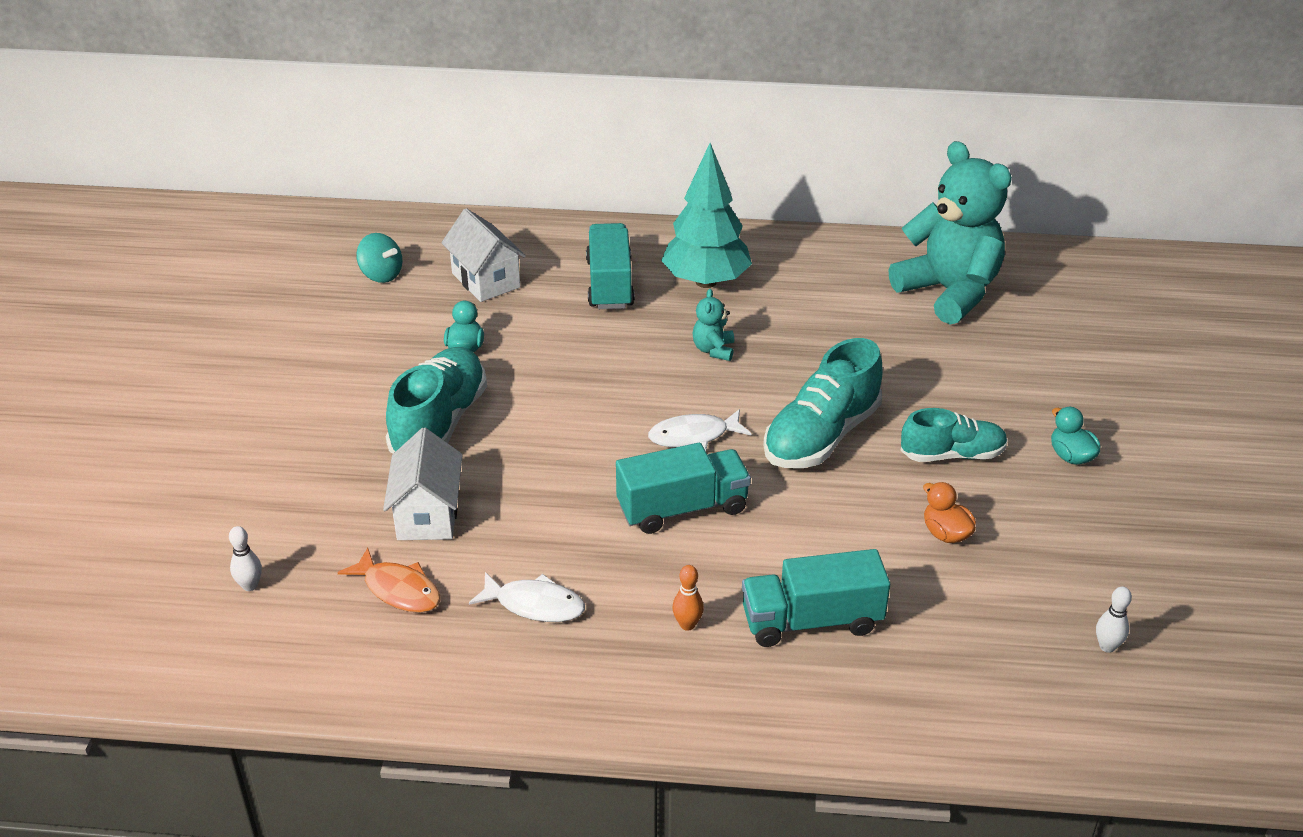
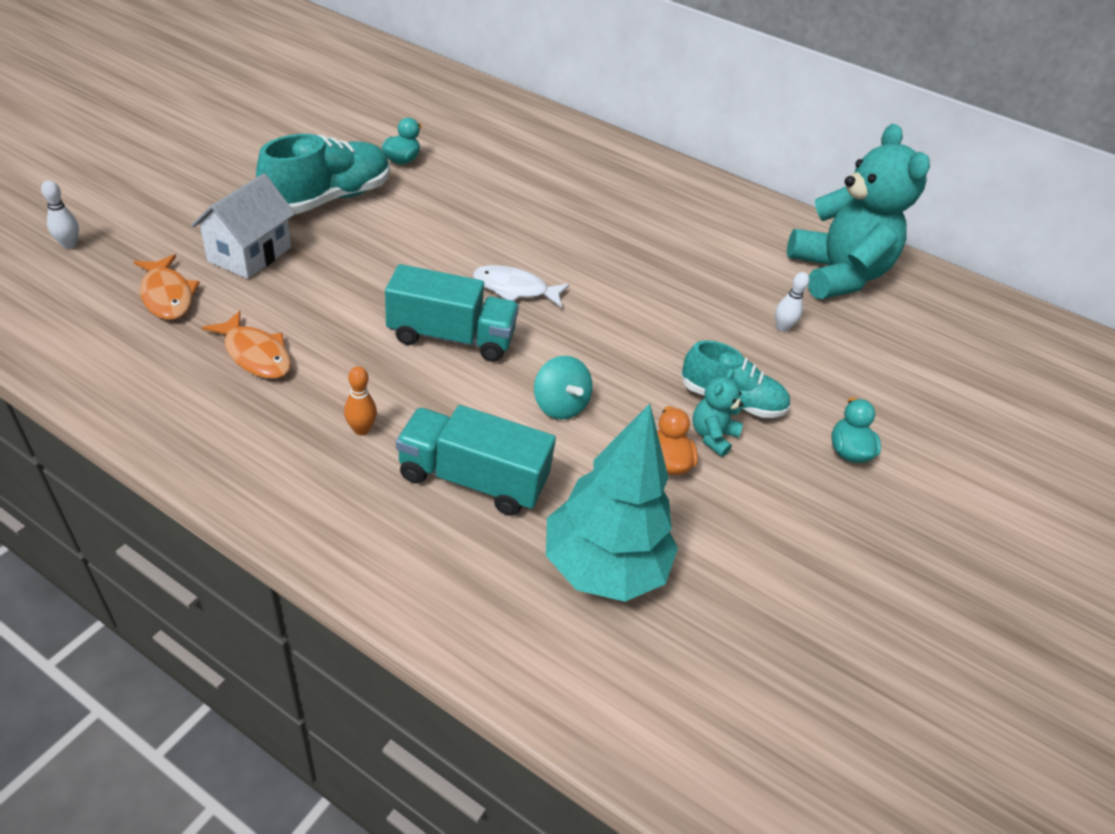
camera: 20 degrees right, 5 degrees up
turquoise spinning top [356,233,402,283] -> turquoise spinning top moved to [534,356,593,419]
white house [442,208,526,302] -> none
white fish [469,572,585,622] -> orange fish [202,311,291,379]
turquoise truck [586,223,635,309] -> none
turquoise tree [661,143,752,288] -> turquoise tree moved to [546,404,678,602]
turquoise teddy bear [692,289,734,361] -> turquoise teddy bear moved to [693,368,743,457]
turquoise shoe [763,338,882,468] -> none
white bowling pin [1096,587,1132,653] -> white bowling pin moved to [775,272,809,332]

